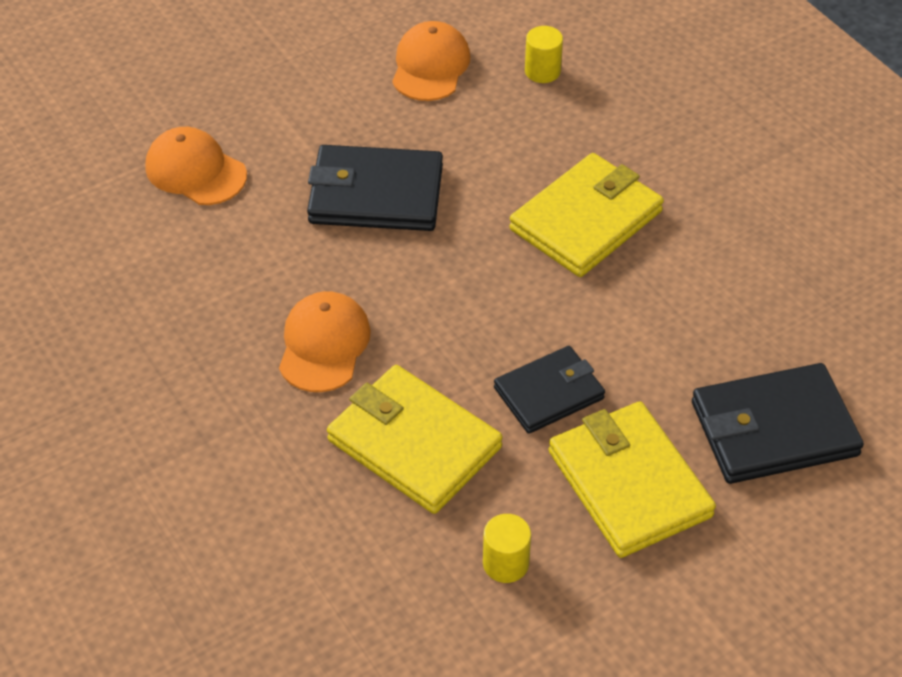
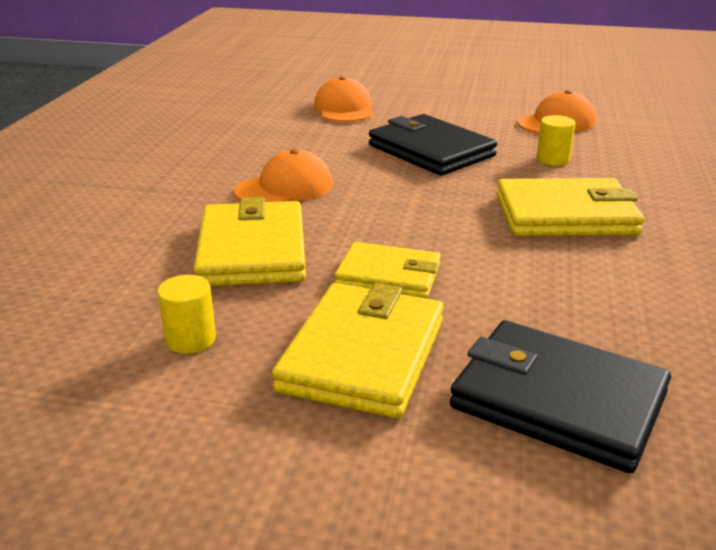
camera: 45 degrees right, 20 degrees down
black wallet [494,346,605,434] -> yellow wallet [334,242,441,299]
yellow cylinder [525,26,563,83] -> yellow cylinder moved to [536,115,576,165]

